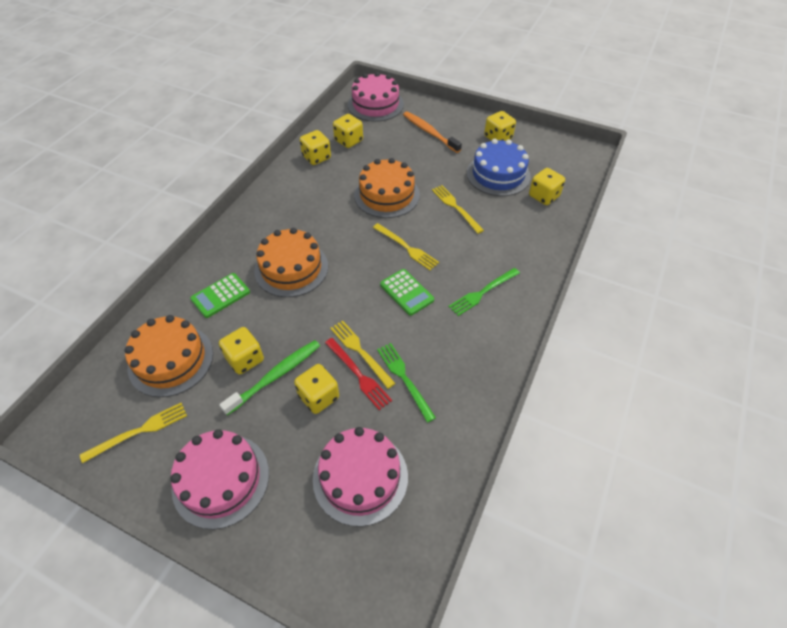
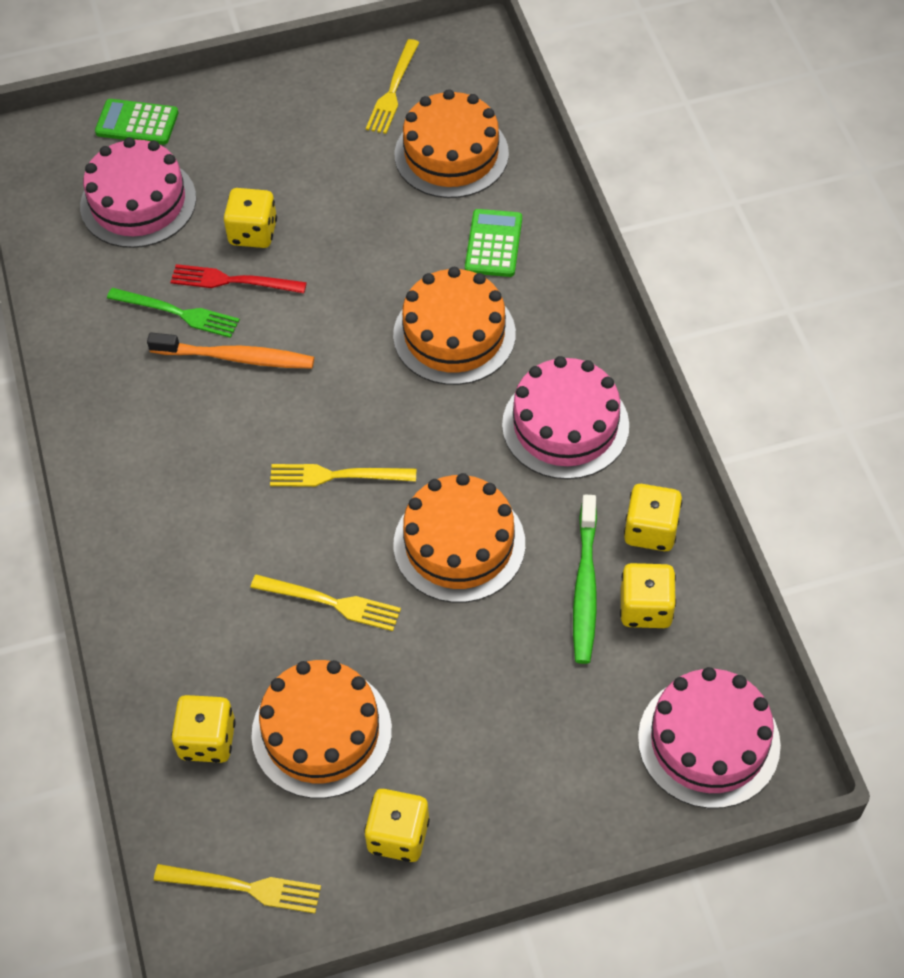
camera: 140 degrees right, 5 degrees up
pink cake [171,429,269,529] -> pink cake moved to [502,356,629,479]
yellow dice [219,327,264,375] -> none
green toothbrush [219,340,320,415] -> green toothbrush moved to [573,495,597,664]
yellow fork [330,320,396,389] -> yellow fork moved to [154,864,321,913]
green calculator [380,269,434,316] -> green calculator moved to [95,99,179,145]
orange toothbrush [403,111,462,153] -> orange toothbrush moved to [147,333,314,369]
green fork [448,268,520,316] -> none
blue cake [467,139,531,196] -> orange cake [251,660,392,798]

